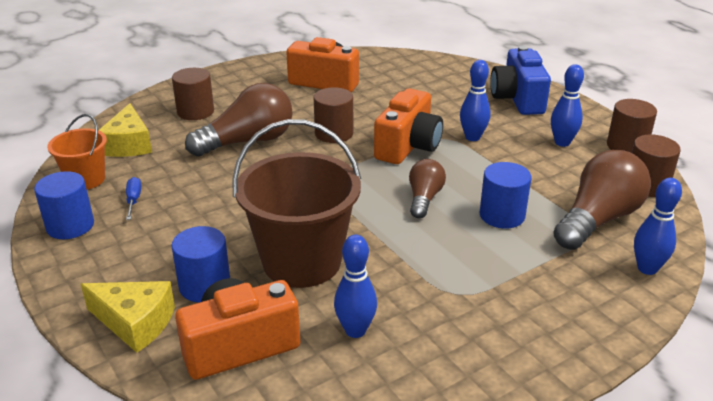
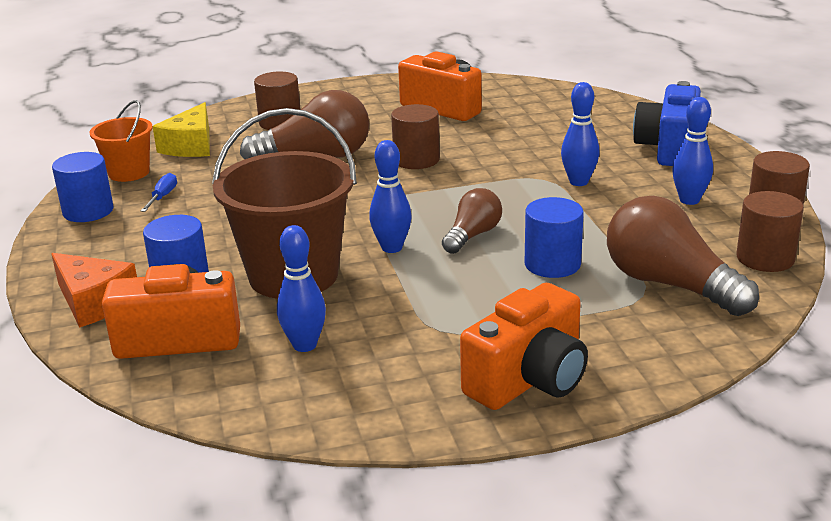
camera: 20 degrees right, 5 degrees down
yellow cheese [81,281,175,353] -> orange cheese [51,253,137,328]
orange camera [374,88,443,164] -> orange camera moved to [460,283,588,410]
brown light bulb [553,150,651,250] -> brown light bulb turned 105 degrees counterclockwise [607,196,759,316]
blue bowling pin [634,178,682,275] -> blue bowling pin moved to [369,140,411,253]

